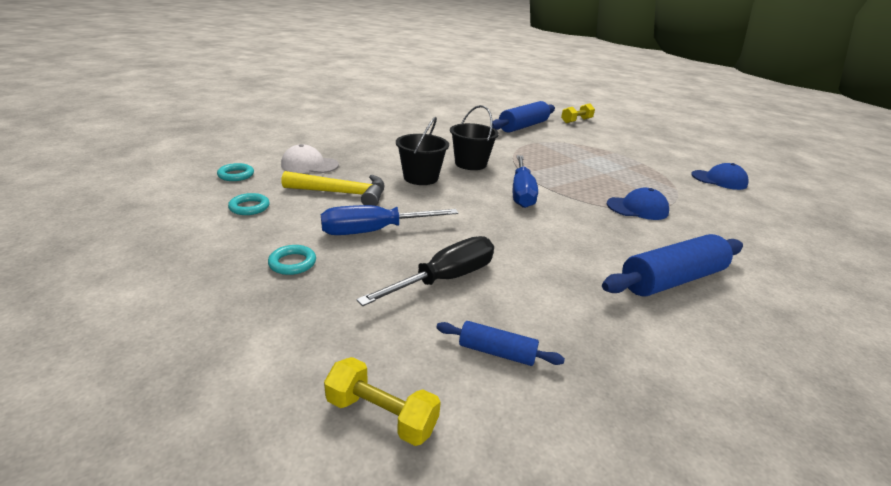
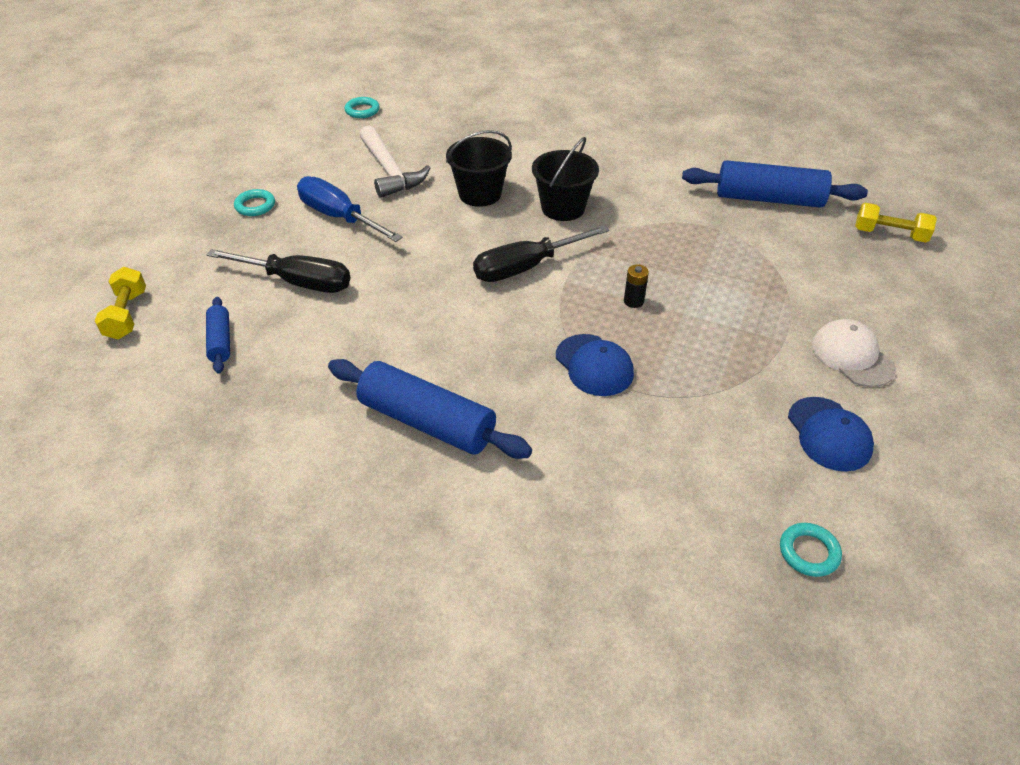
camera: 60 degrees right, 15 degrees up
turquoise ring [228,193,270,215] -> turquoise ring moved to [780,523,842,577]
white cap [281,144,339,173] -> white cap moved to [812,319,896,387]
yellow hammer [281,171,385,206] -> white hammer [360,126,430,198]
blue screwdriver [513,155,538,208] -> black screwdriver [473,225,609,282]
none -> black battery [624,264,649,308]

